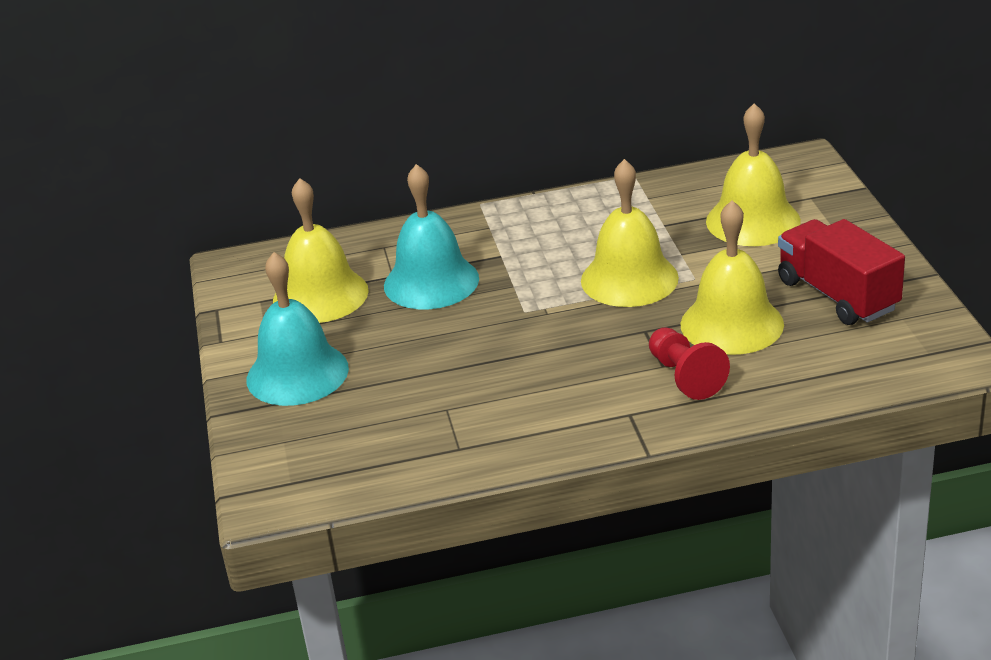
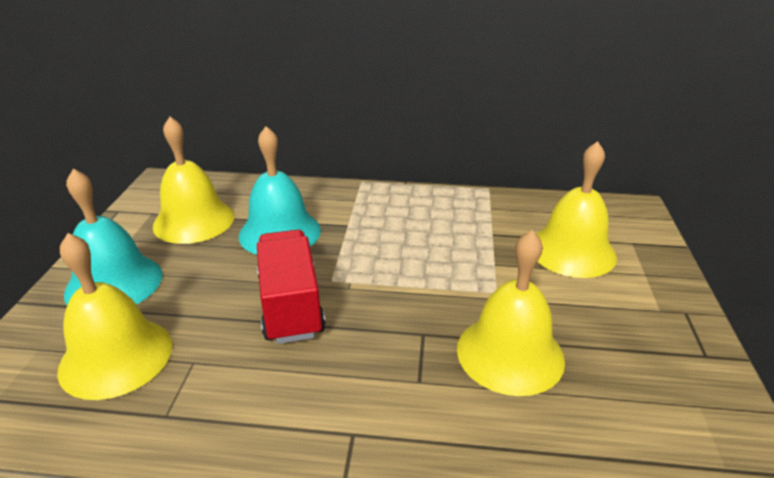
camera: 15 degrees right, 0 degrees up
yellow bell [581,159,679,307] -> yellow bell moved to [57,233,172,400]
red pawn [649,327,730,400] -> none
red truck [778,219,905,325] -> red truck moved to [257,230,325,344]

